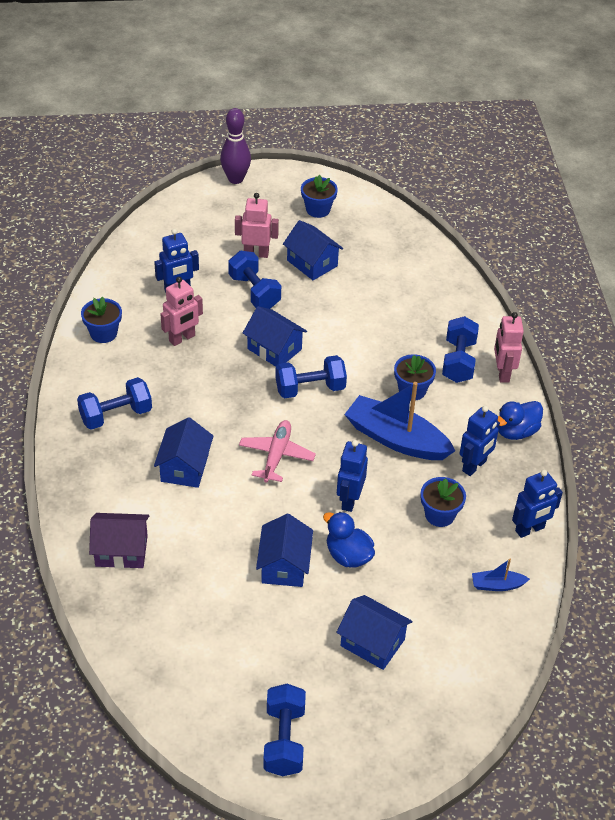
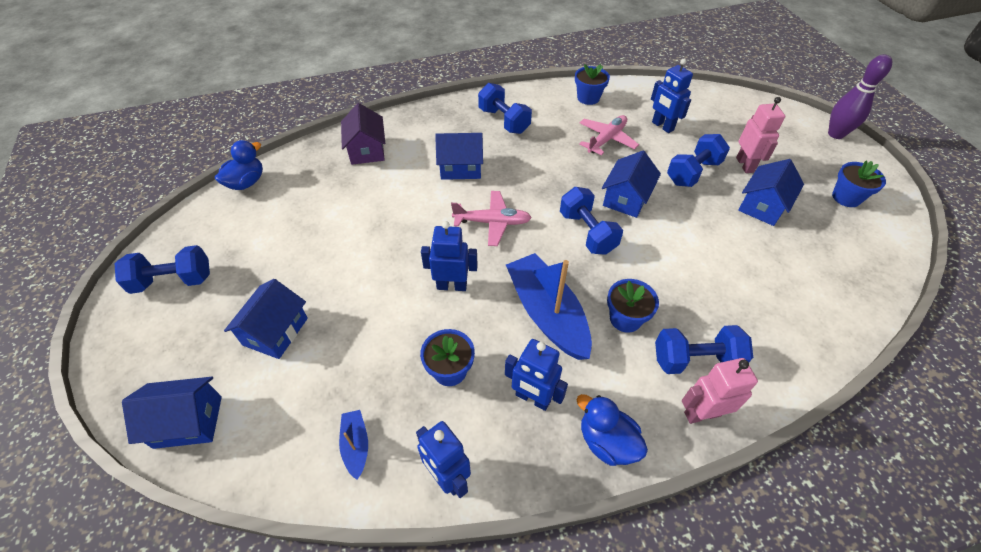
camera: 80 degrees right, 5 degrees up
pink robot [161,277,203,346] -> pink plane [579,115,639,155]
blue house [256,513,313,587] -> blue house moved to [122,377,222,449]
blue duck [323,512,375,567] -> blue duck moved to [215,140,263,190]
blue boat [344,382,455,460] -> blue boat turned 45 degrees counterclockwise [506,253,592,360]

